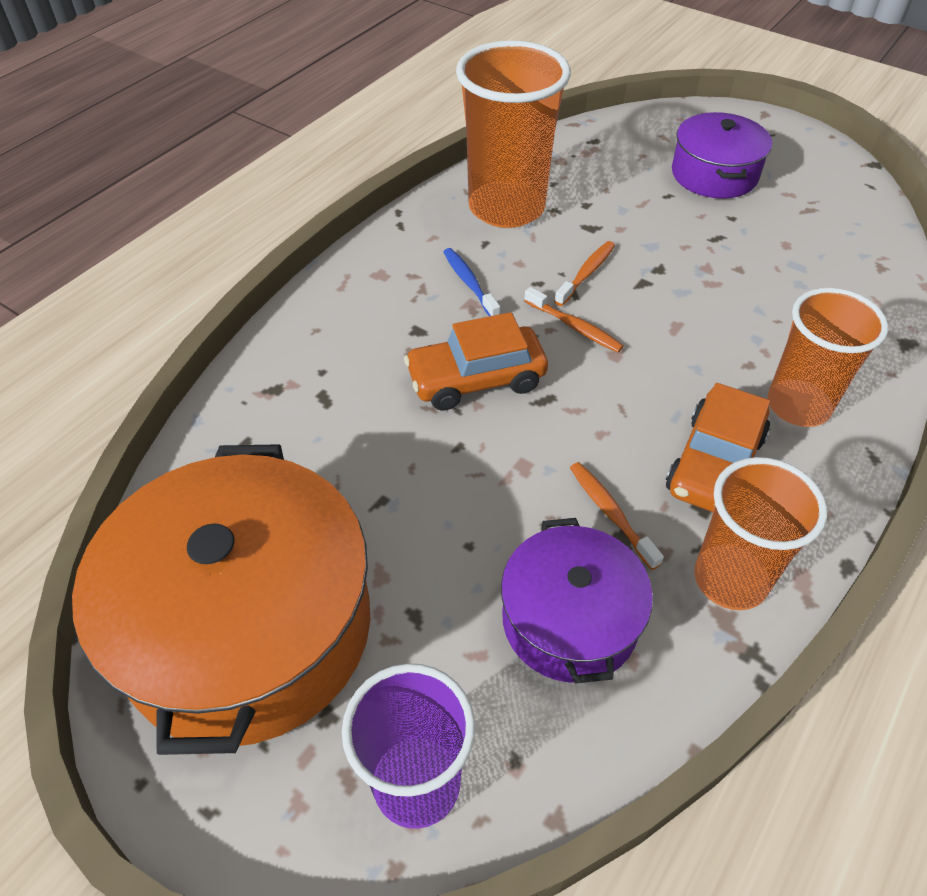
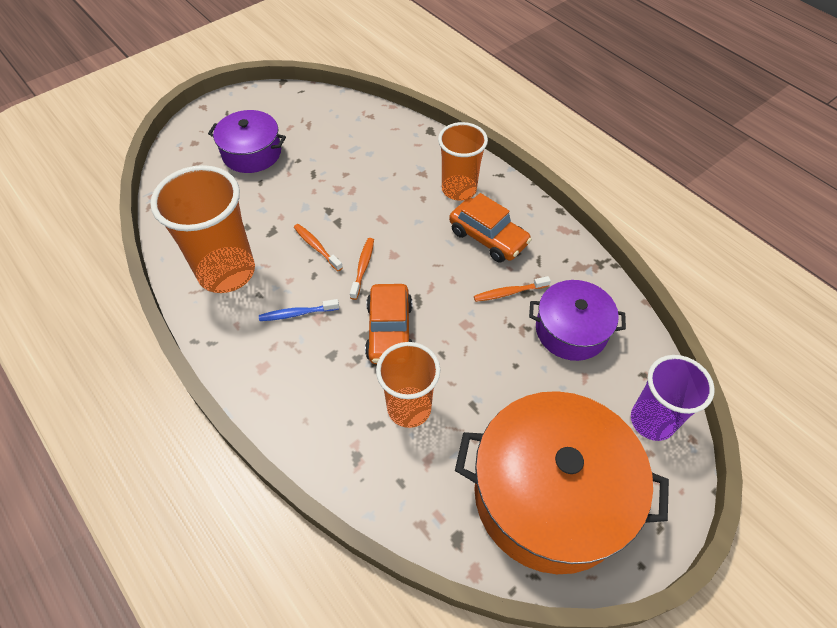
camera: 75 degrees left, 5 degrees up
orange toothbrush [524,287,624,353] -> orange toothbrush turned 45 degrees counterclockwise [350,238,374,300]
orange cup [694,457,827,610] -> orange cup moved to [376,342,440,428]

